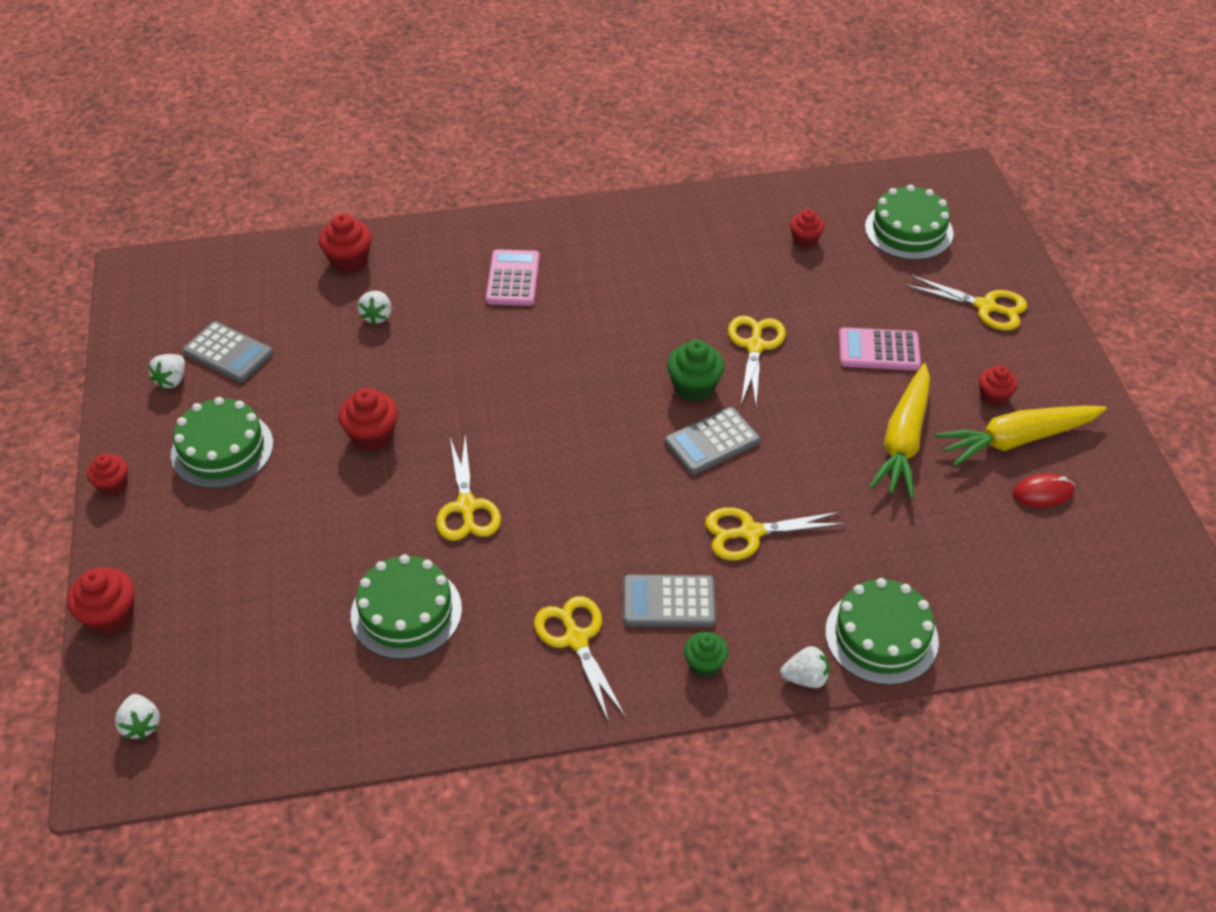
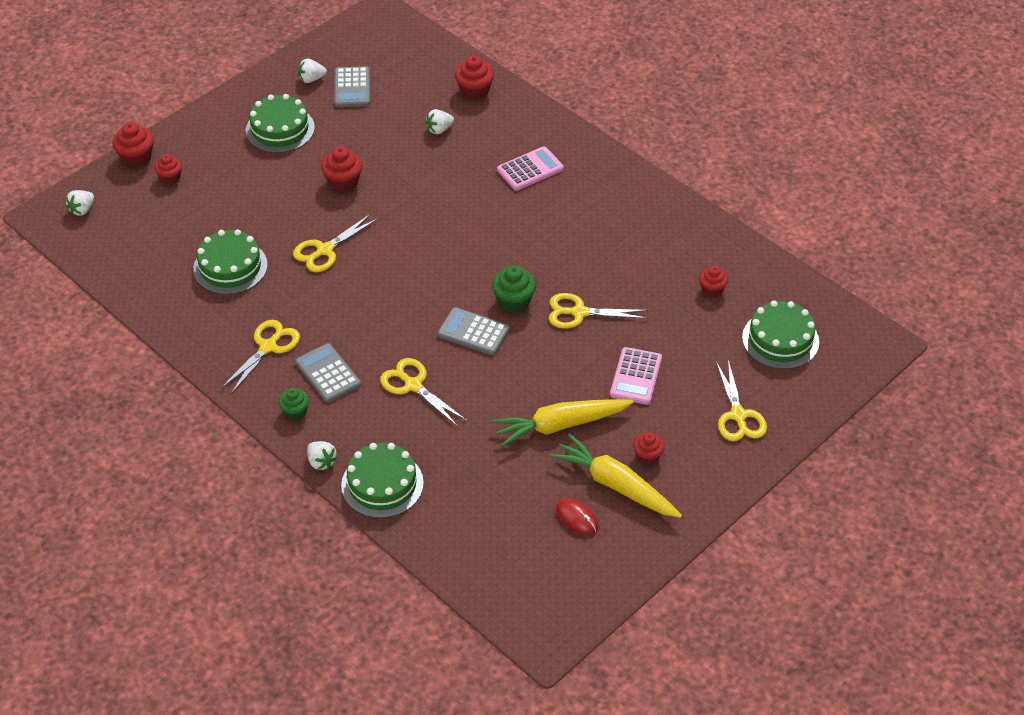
camera: 55 degrees right, 0 degrees up
red cupcake [87,454,128,496] -> red cupcake moved to [155,154,182,184]
yellow scissors [728,316,786,405] -> yellow scissors turned 150 degrees counterclockwise [549,293,648,329]
pink calculator [839,327,921,370] -> pink calculator turned 135 degrees counterclockwise [610,347,662,405]

